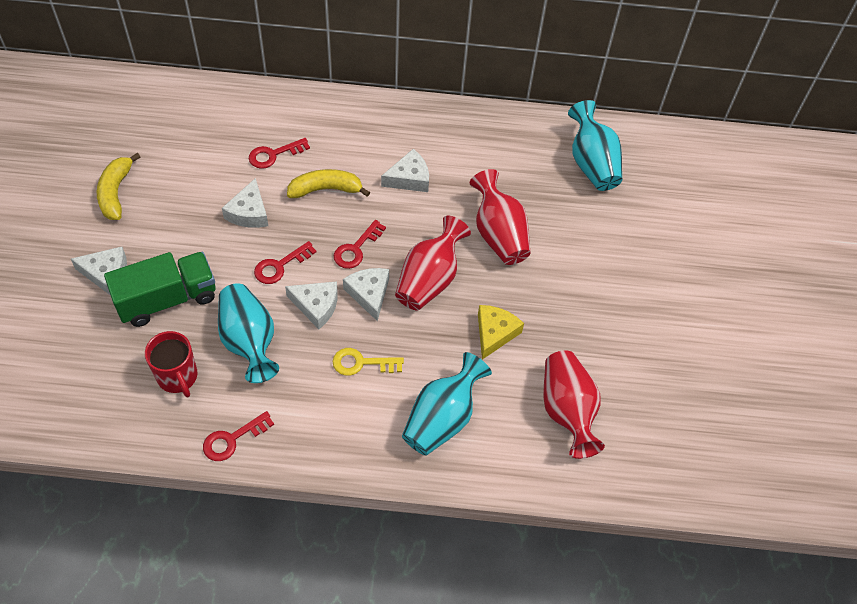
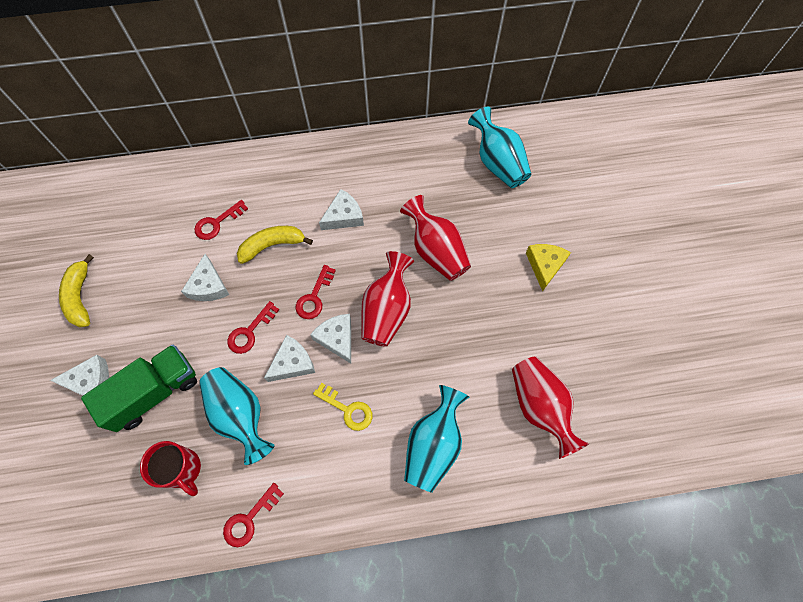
camera: 10 degrees left, 10 degrees up
white cheese [285,281,338,329] -> white cheese turned 45 degrees counterclockwise [264,335,315,382]
yellow key [333,348,404,376] -> yellow key turned 135 degrees counterclockwise [313,383,372,431]
yellow cheese [478,305,524,360] -> yellow cheese moved to [526,244,571,292]

